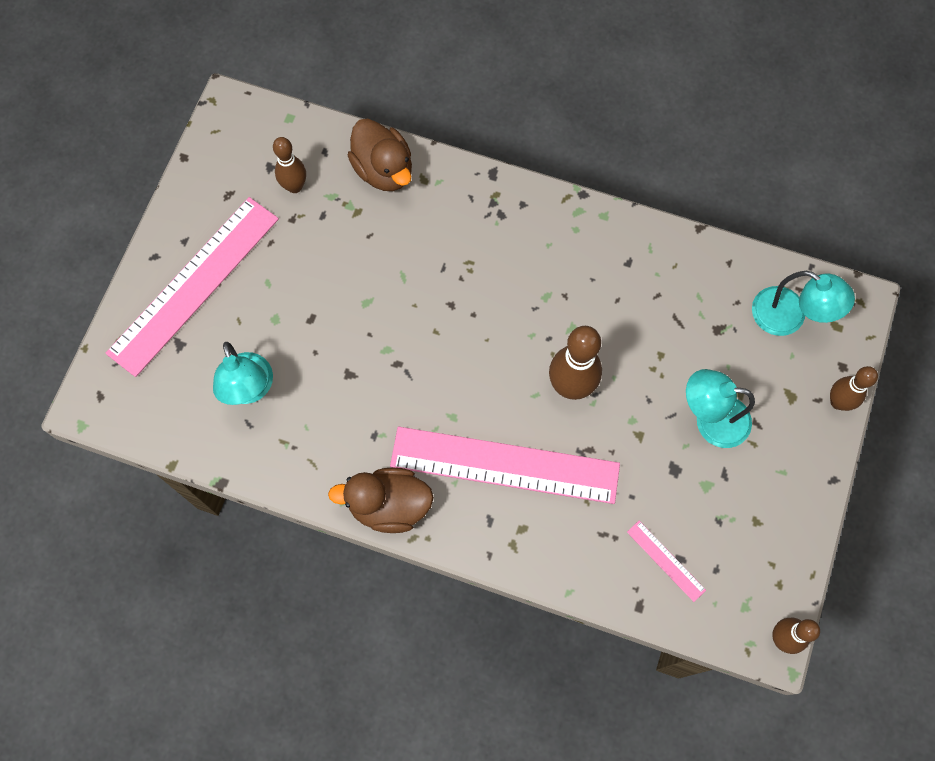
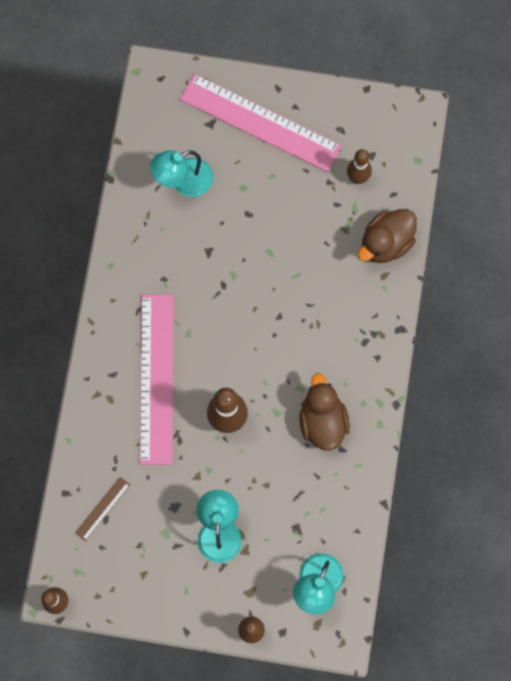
camera: 80 degrees right, 5 degrees up
brown duck [328,468,434,533] -> brown duck moved to [299,373,350,451]
pink ruler [627,521,706,602] -> brown ruler [75,477,130,541]

